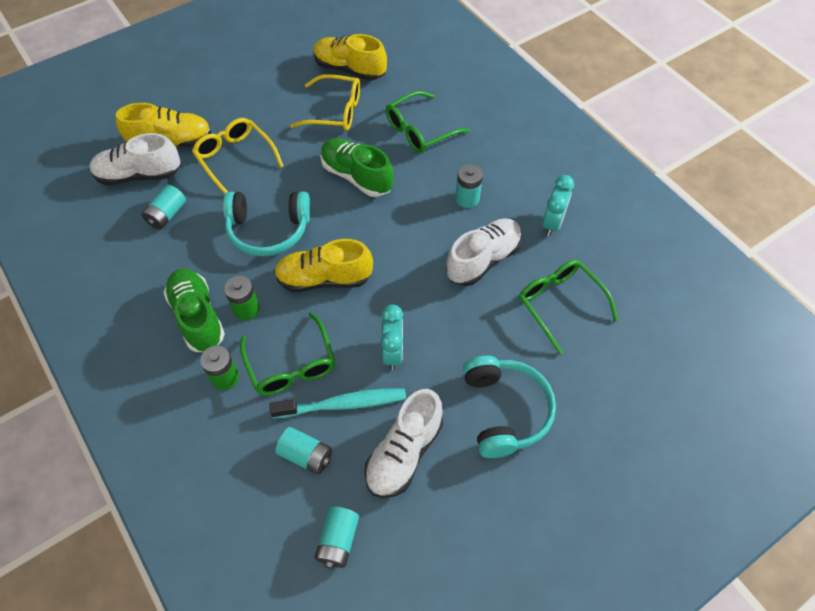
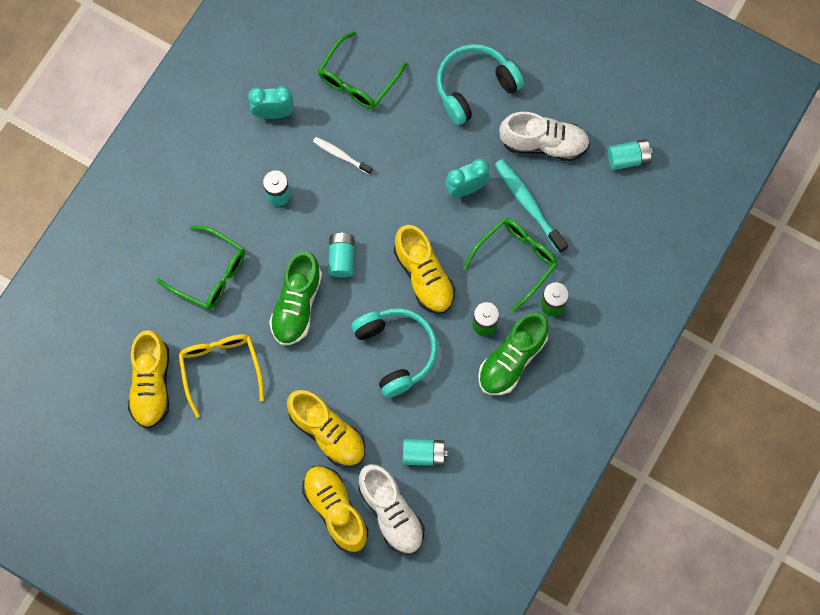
camera: 115 degrees left, 15 degrees up
yellow glasses [192,118,283,194] -> yellow shoe [287,390,365,467]
turquoise battery [276,427,332,475] -> turquoise battery moved to [328,232,354,278]
white shoe [446,218,522,286] -> white toothbrush [313,137,372,175]

